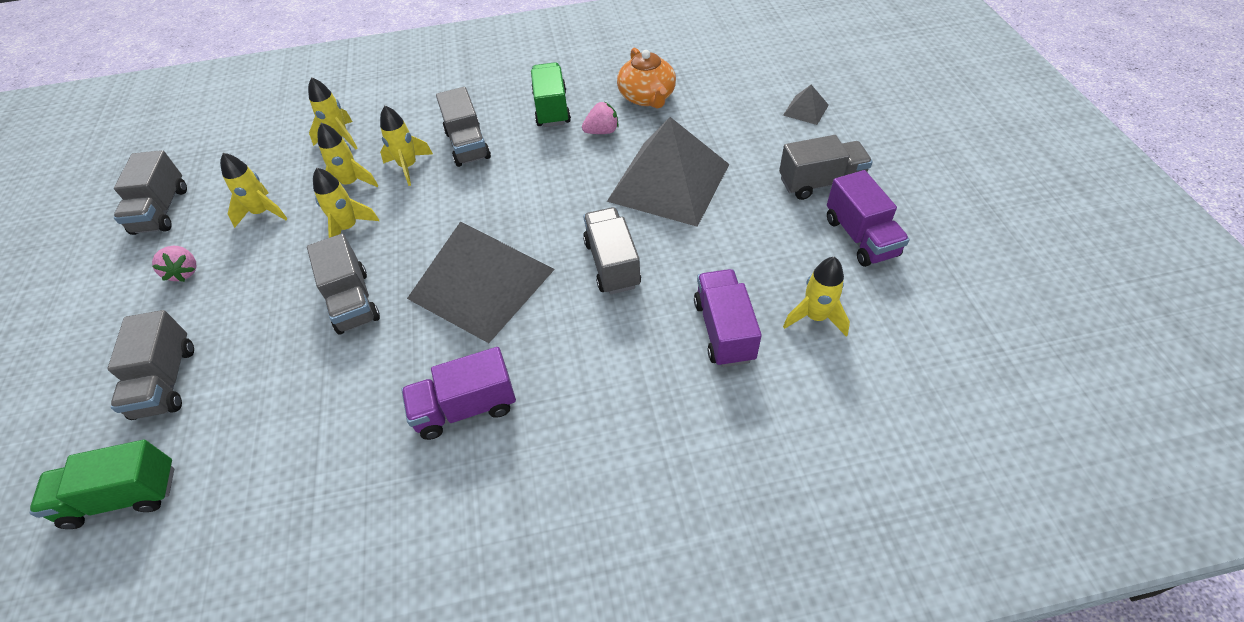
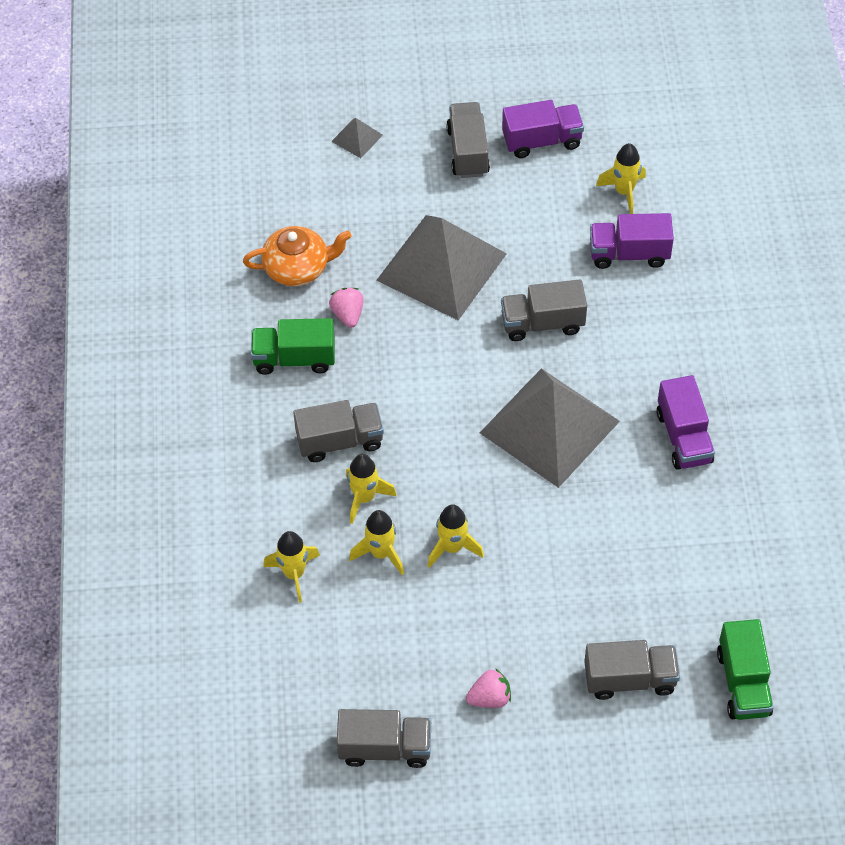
camera: 85 degrees left, 5 degrees up
yellow rocket [220,153,287,228] -> none
grey truck [307,234,380,334] -> none

